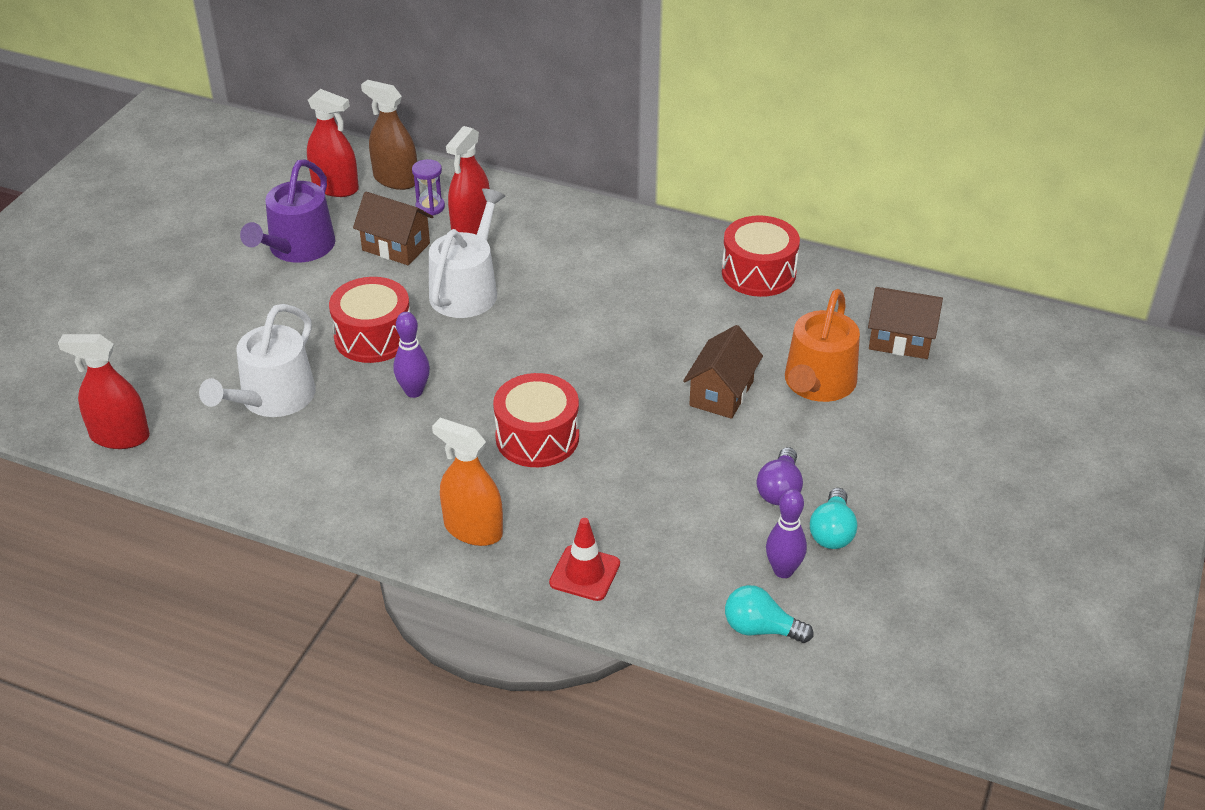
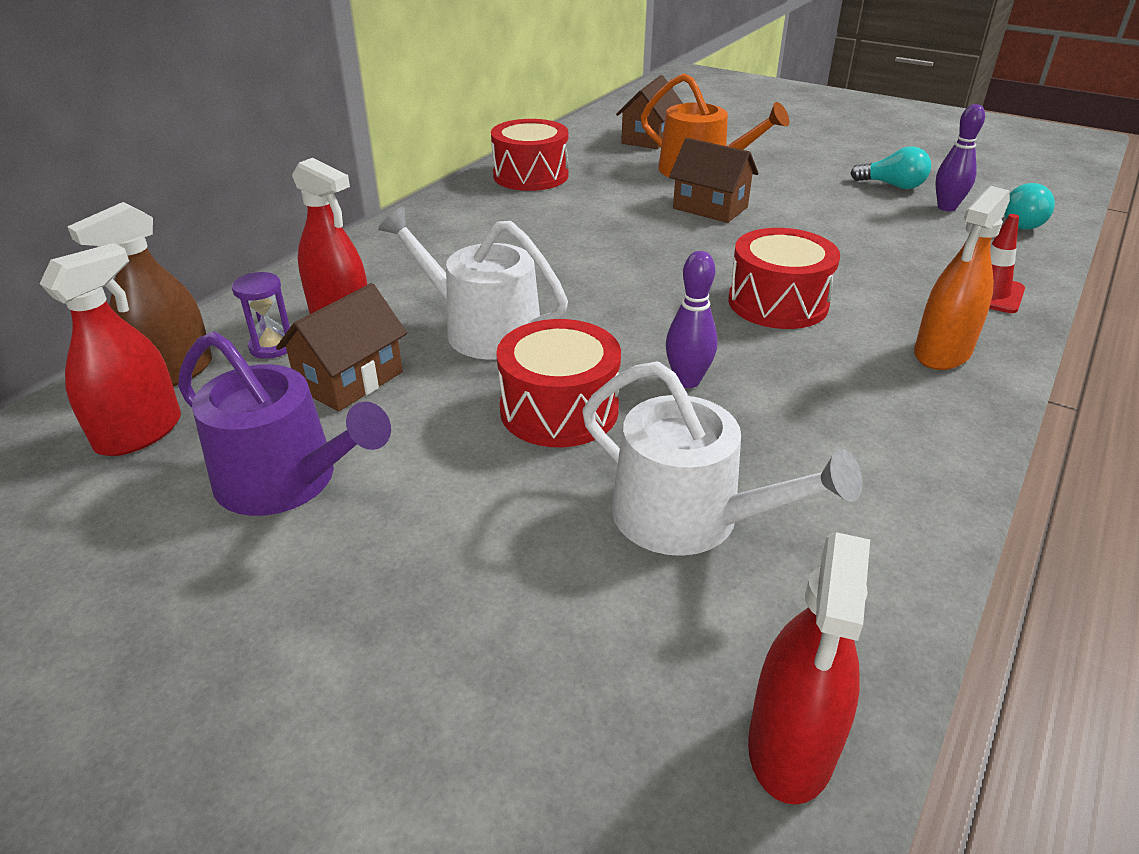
camera: 80 degrees left, 5 degrees down
purple light bulb [757,447,803,505] -> none

